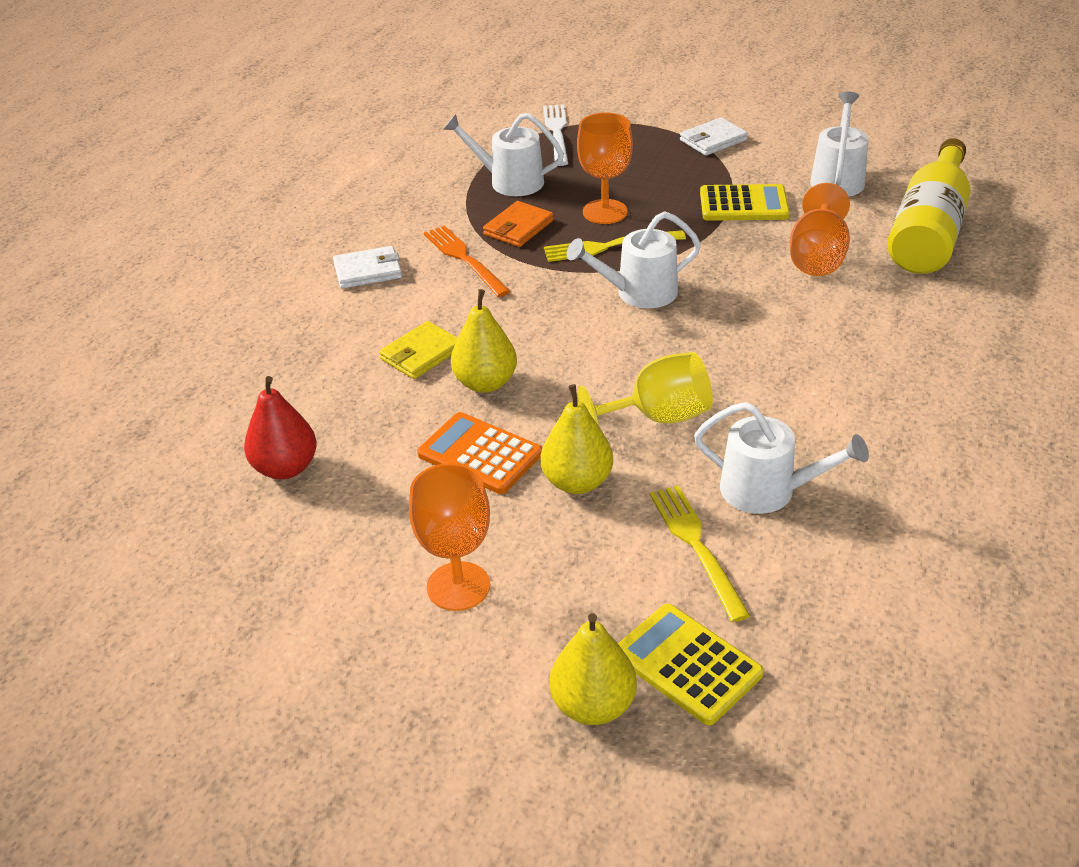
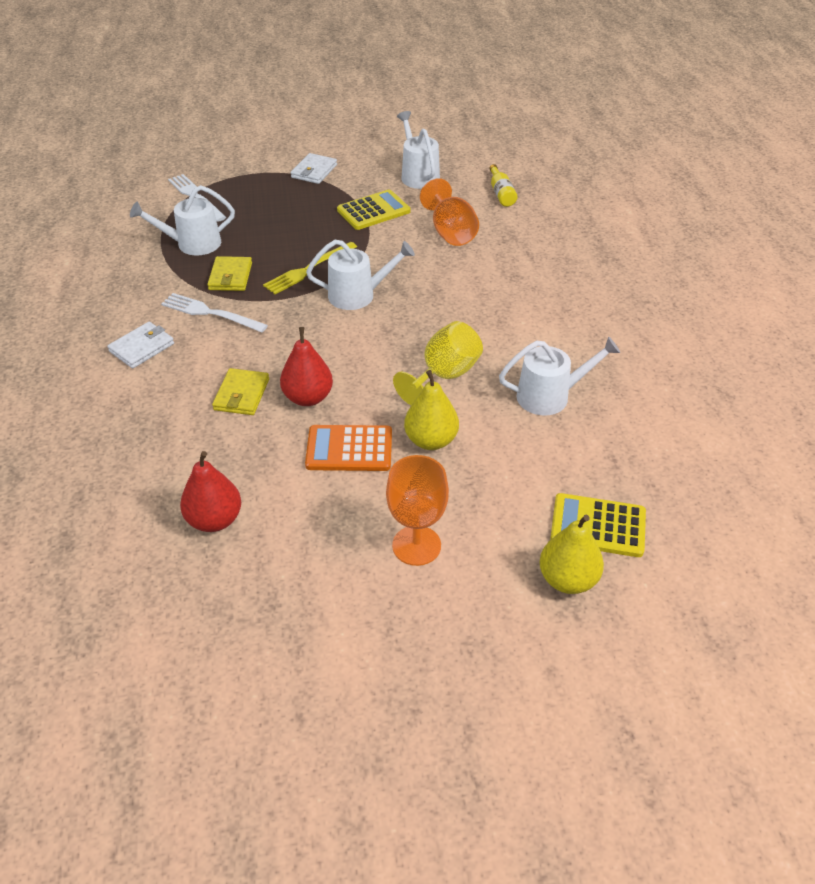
camera: 35 degrees left, 5 degrees up
orange fork [424,225,510,297] -> white fork [161,293,268,332]
yellow pear [451,289,517,393] -> red pear [280,327,333,406]
orange wallet [483,201,554,247] -> yellow wallet [207,256,252,291]
white watering can [567,211,701,308] -> white watering can turned 135 degrees counterclockwise [306,240,415,310]
orange goblet [577,112,633,224] -> none
yellow fork [650,485,750,622] -> none
yellow bottle [887,138,970,274] -> yellow bottle [489,164,518,207], size x0.43

